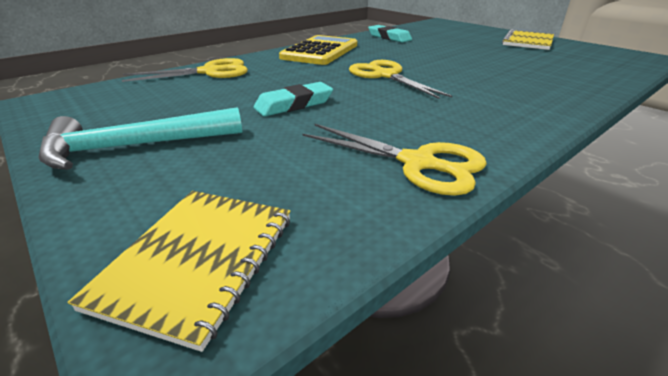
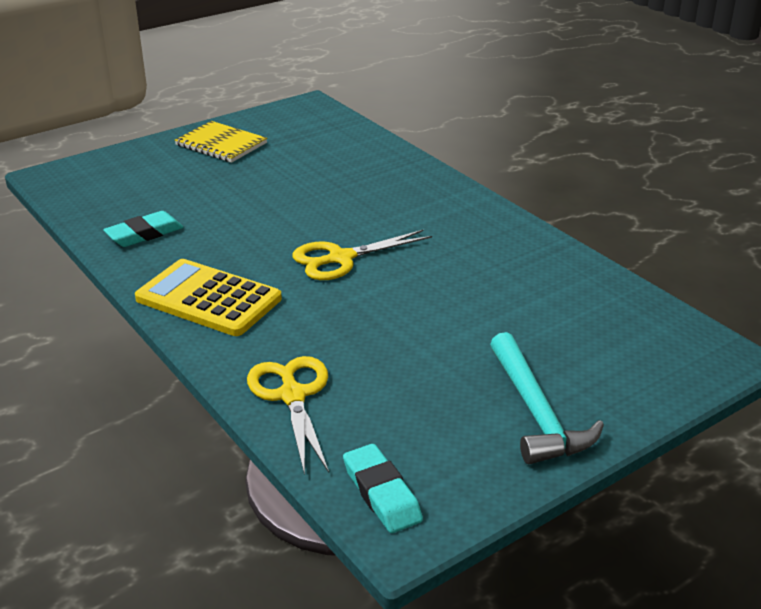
camera: 85 degrees left, 0 degrees up
yellow notebook [68,191,291,352] -> none
turquoise eraser [254,82,333,116] -> turquoise eraser moved to [343,444,423,533]
yellow scissors [302,124,487,196] -> none

